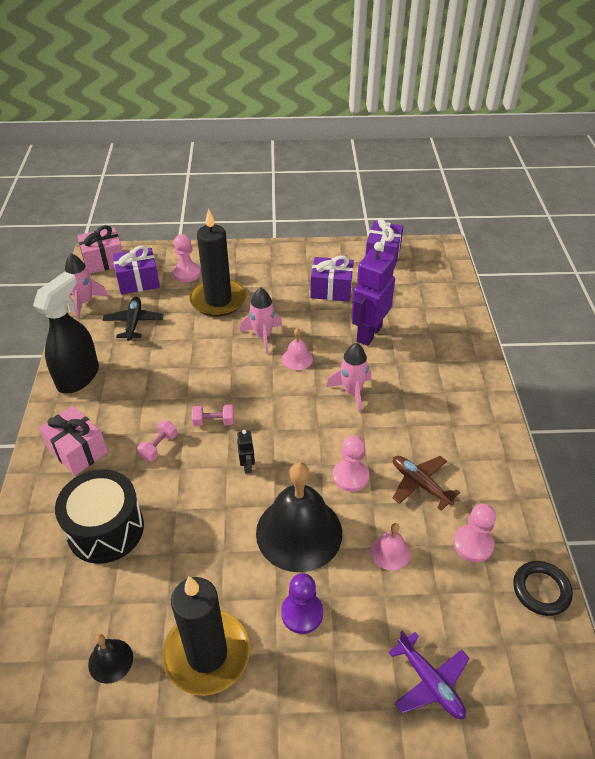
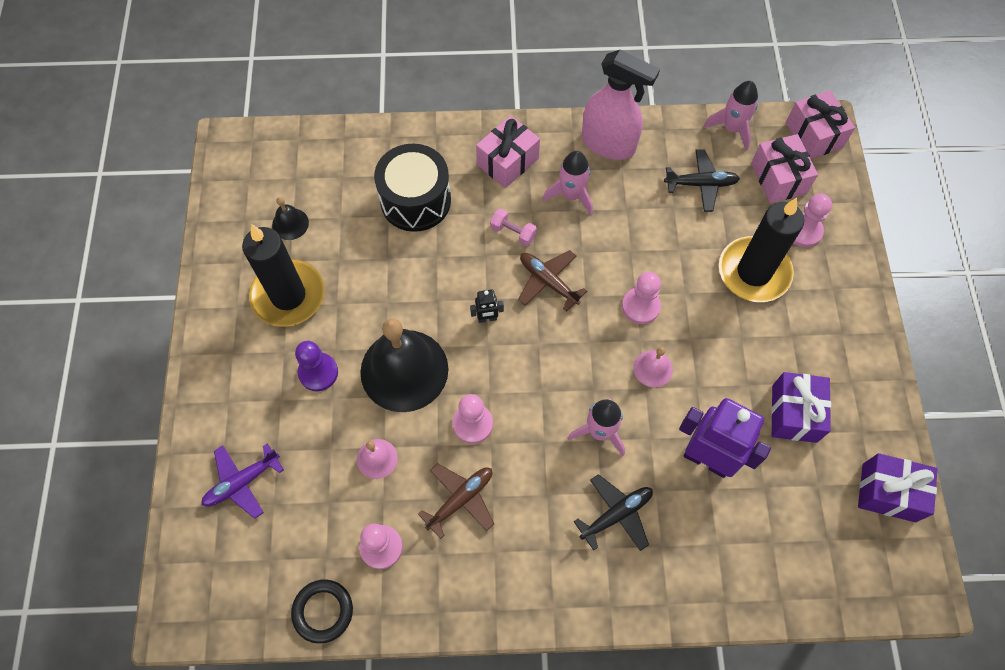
camera: 90 degrees right, 20 degrees up
black spray bottle [33,272,99,393] -> pink spray bottle [582,50,660,160]
purple gift [113,245,160,294] -> pink gift [751,134,818,203]
pink dumbbell [192,405,234,426] -> brown plane [518,250,587,311]
pink rocket [240,287,282,354] -> pink rocket moved to [542,151,593,215]
none -> black plane [574,474,653,551]
none -> pink pawn [622,272,661,324]

